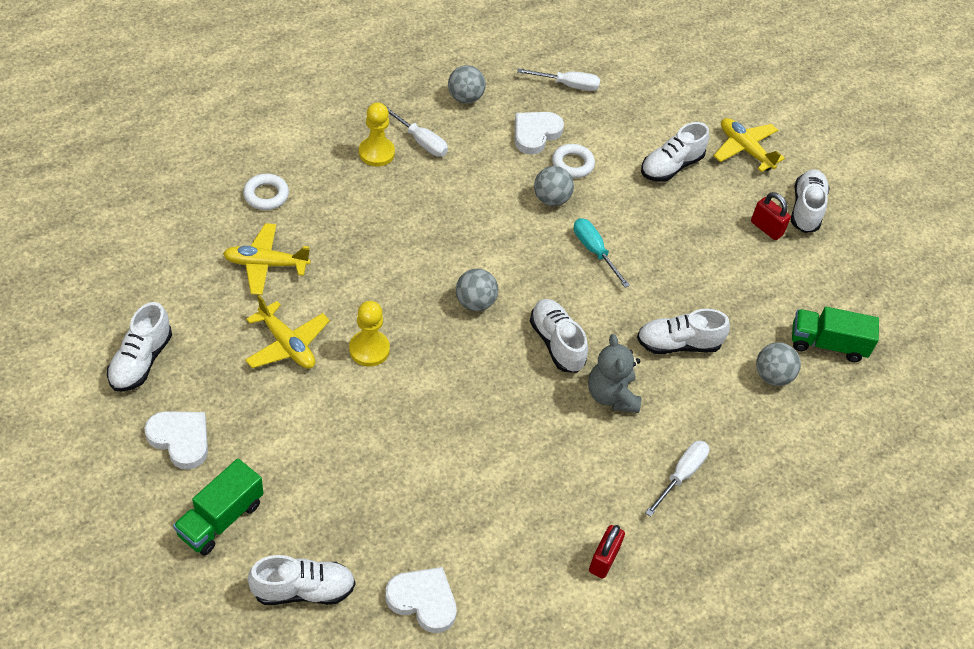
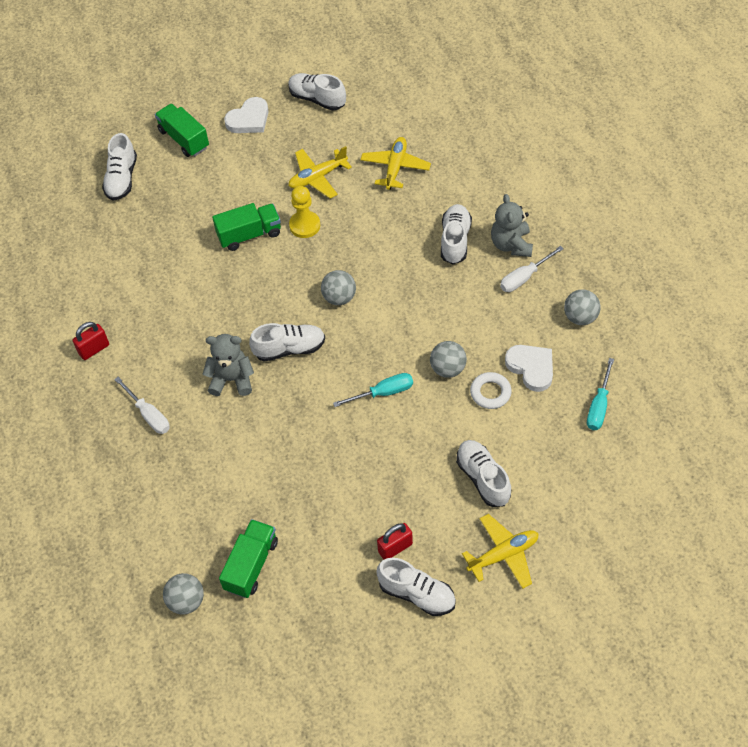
camera: 110 degrees right, 5 degrees up
white ring [243,174,289,210] -> none
yellow pawn [359,102,395,167] -> grey teddy bear [491,194,533,257]
white heart [385,567,457,633] -> none
white screwdriver [517,68,600,91] -> turquoise screwdriver [587,358,614,430]
red padlock [589,525,625,579] -> red padlock turned 75 degrees counterclockwise [73,322,109,360]
white shoe [637,309,730,354] -> white shoe moved to [441,204,472,264]
grey ball [756,343,801,386] -> grey ball moved to [163,573,204,614]
none -> green truck [212,203,281,251]

